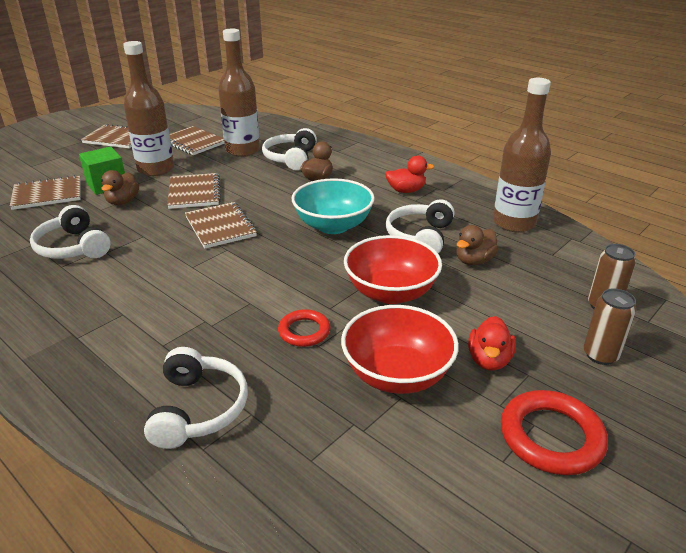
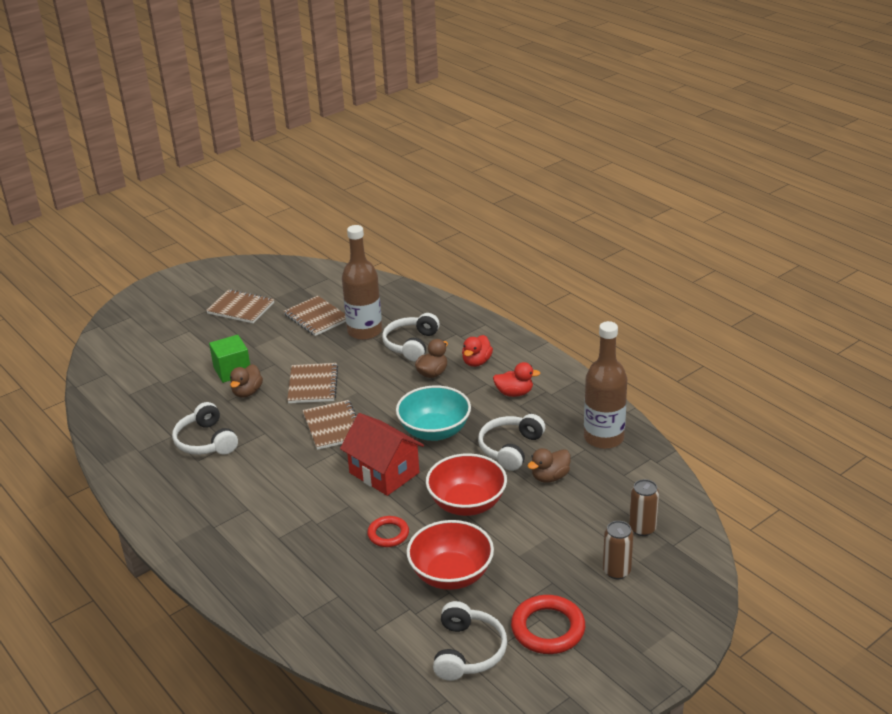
camera: 10 degrees right, 0 degrees up
brown notebook [10,175,81,210] -> none
brown bottle [123,41,174,176] -> none
white headphones [144,347,248,449] -> white headphones moved to [433,601,507,681]
red duck [468,316,516,371] -> red duck moved to [462,335,493,367]
none -> red house [340,413,424,496]

